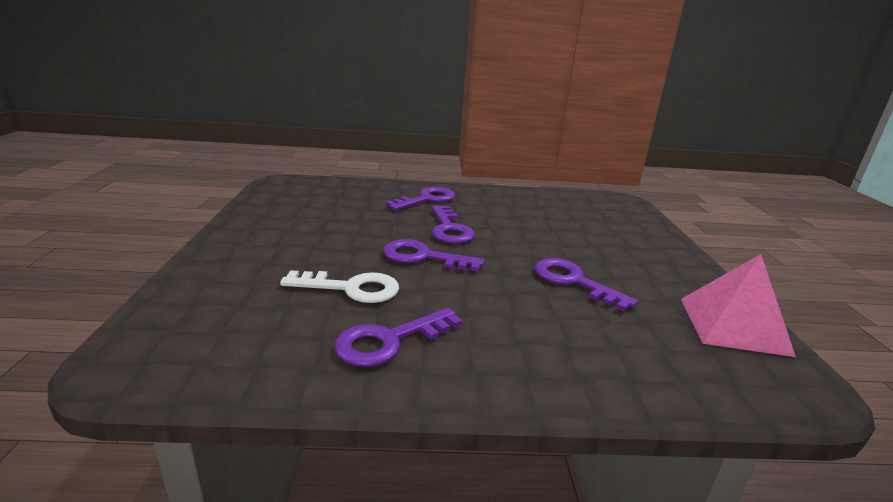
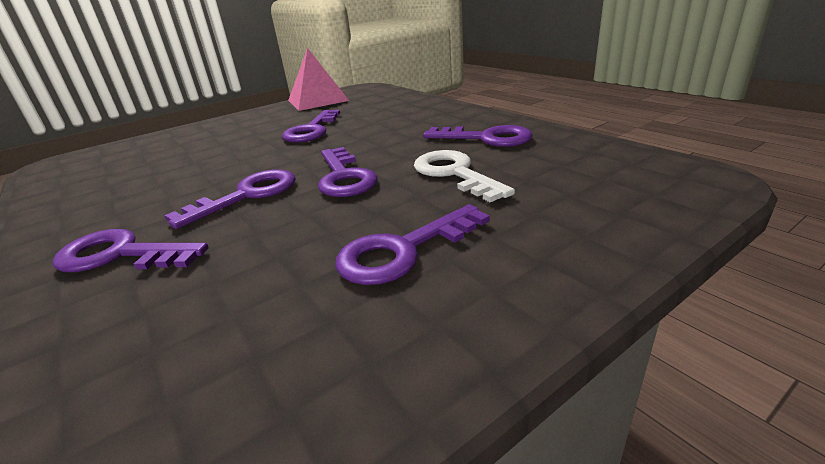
camera: 120 degrees left, 5 degrees up
none -> purple key [336,204,490,285]

